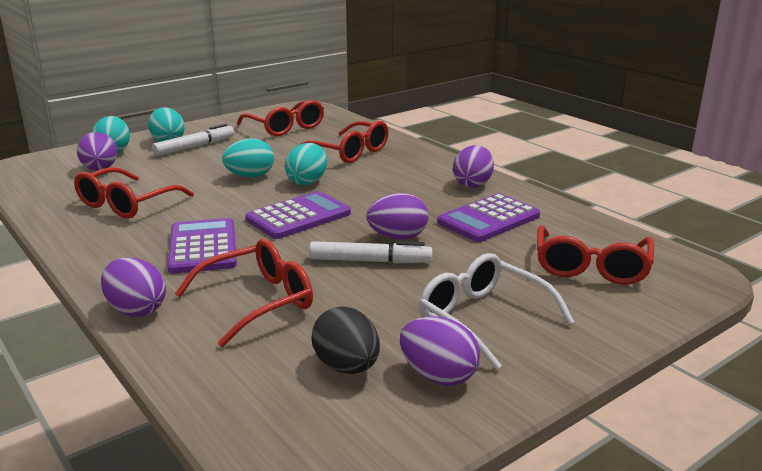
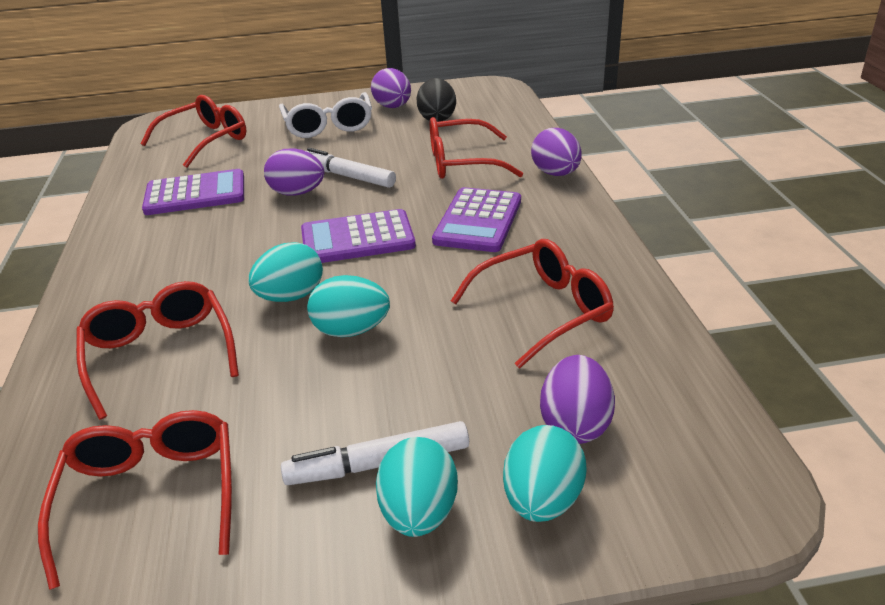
camera: 150 degrees left, 10 degrees up
purple egg [453,145,494,188] -> none

